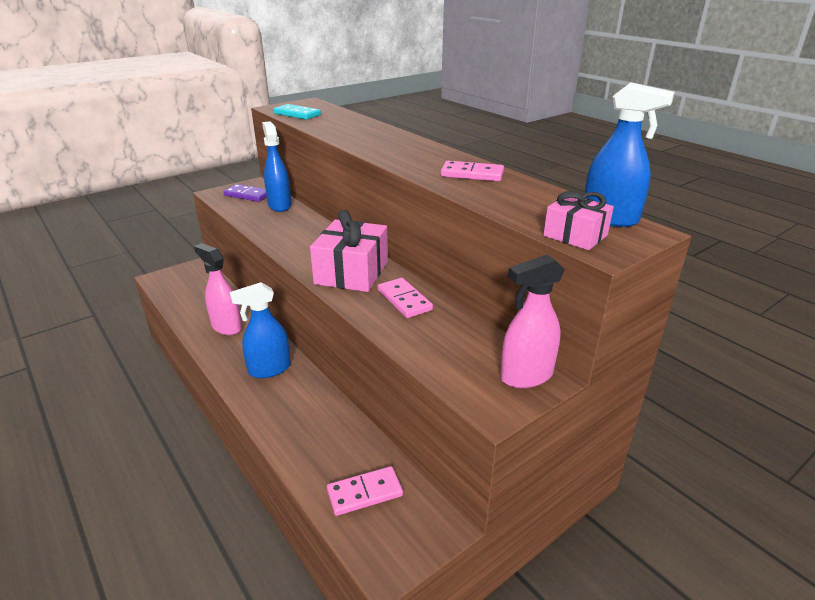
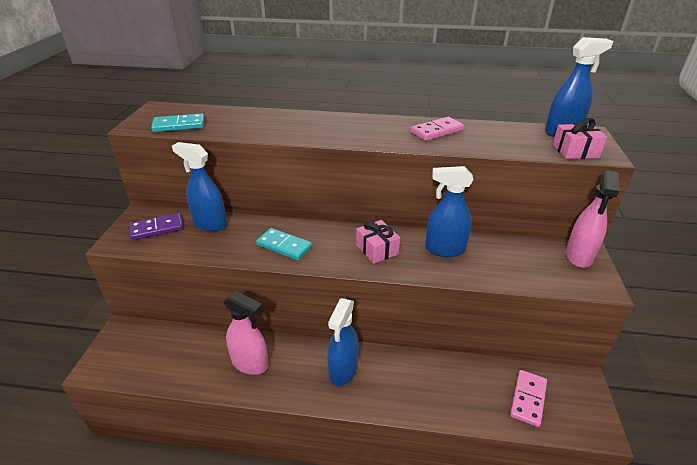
camera: 45 degrees left, 5 degrees up
pink spray bottle [194,243,242,335] -> pink spray bottle turned 150 degrees counterclockwise [223,291,269,375]
pink gift [310,210,388,292] -> pink gift [356,220,400,264], size x0.58
pink domino [378,278,433,318] -> blue spray bottle [425,166,474,257]
none -> turquoise domino [256,228,312,260]

